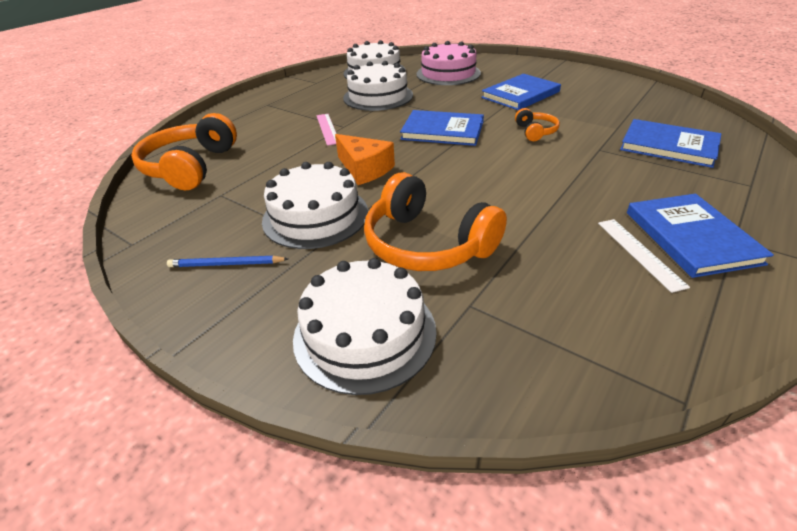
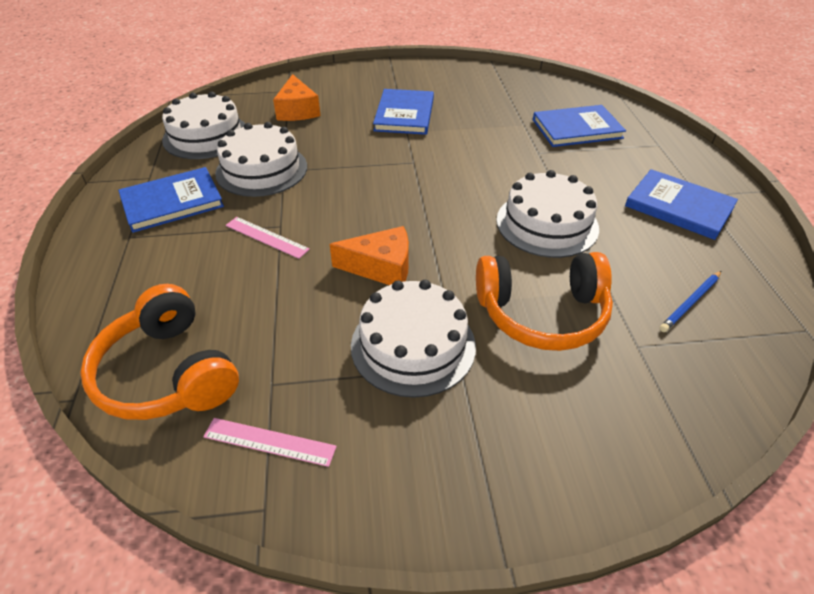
camera: 45 degrees left, 5 degrees up
blue pencil [167,256,288,267] -> blue pencil moved to [660,271,721,332]
white cake [293,258,437,395] -> white cake moved to [497,170,599,258]
blue book [400,110,484,146] -> blue book moved to [118,167,224,233]
pink cake [416,41,481,85] -> orange cheese [273,74,321,121]
orange headphones [515,108,560,141] -> none
white ruler [598,219,690,293] -> none
none -> pink ruler [203,418,337,467]

